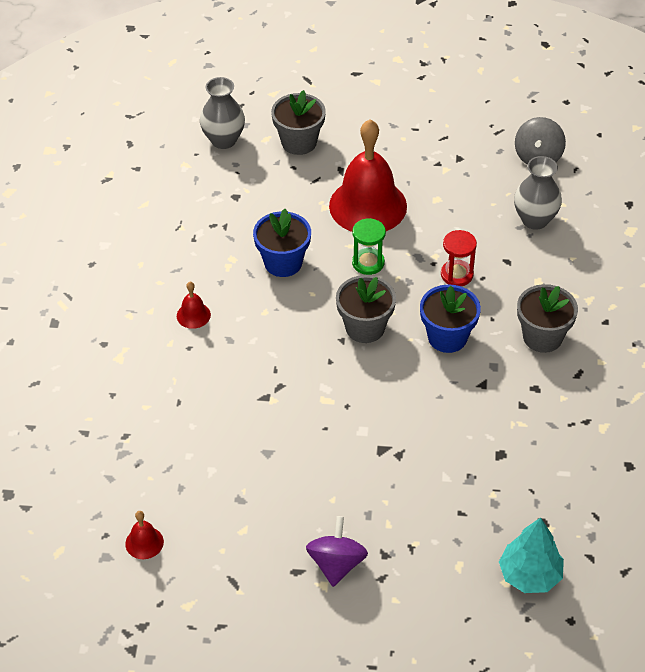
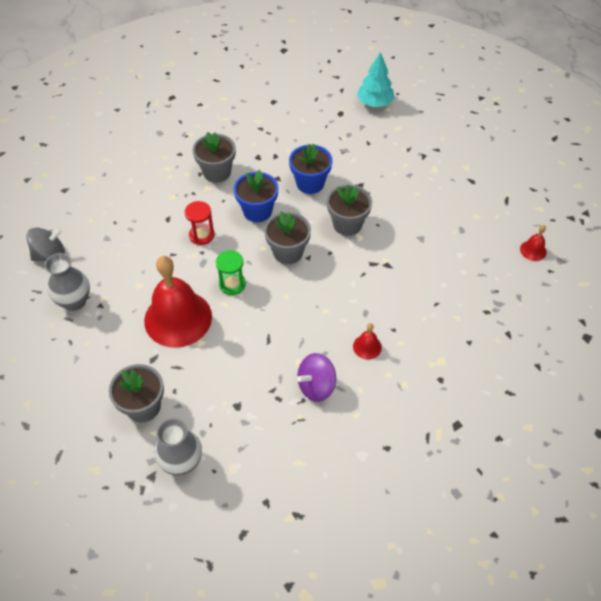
camera: 130 degrees left, 5 degrees up
blue flower pot [253,209,311,277] -> blue flower pot moved to [289,144,333,194]
purple spinning top [306,516,368,587] -> purple spinning top moved to [297,353,336,402]
grey vase [514,156,562,230] -> grey vase moved to [45,253,90,311]
none -> grey flower pot [327,185,372,236]

